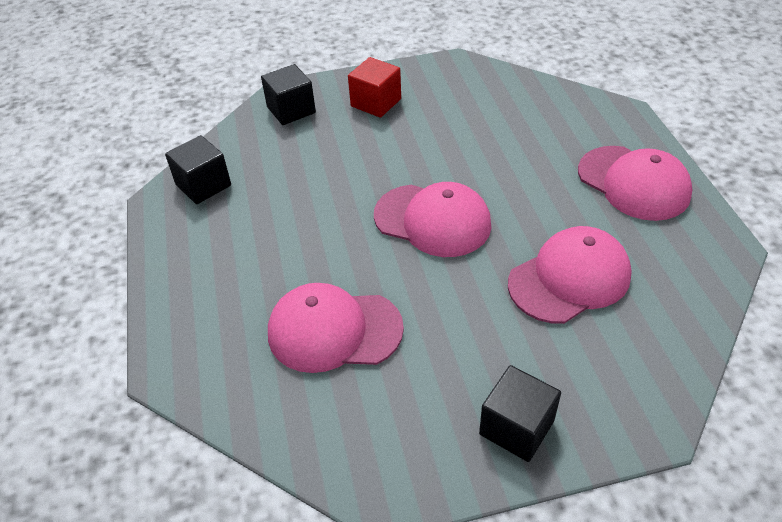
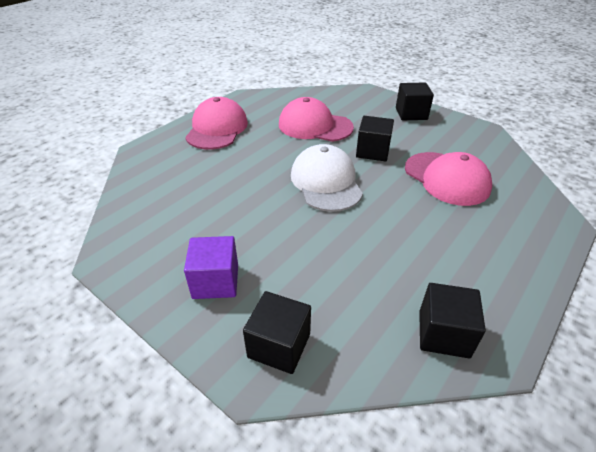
camera: 130 degrees left, 5 degrees down
red cube [348,57,401,118] -> purple cube [184,236,238,299]
pink cap [374,182,491,257] -> white cap [291,144,363,212]
none -> black cube [356,116,394,161]

